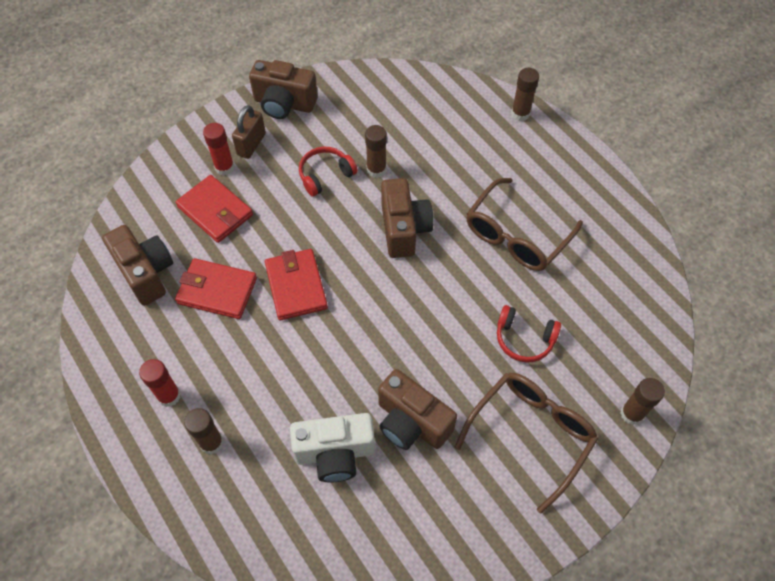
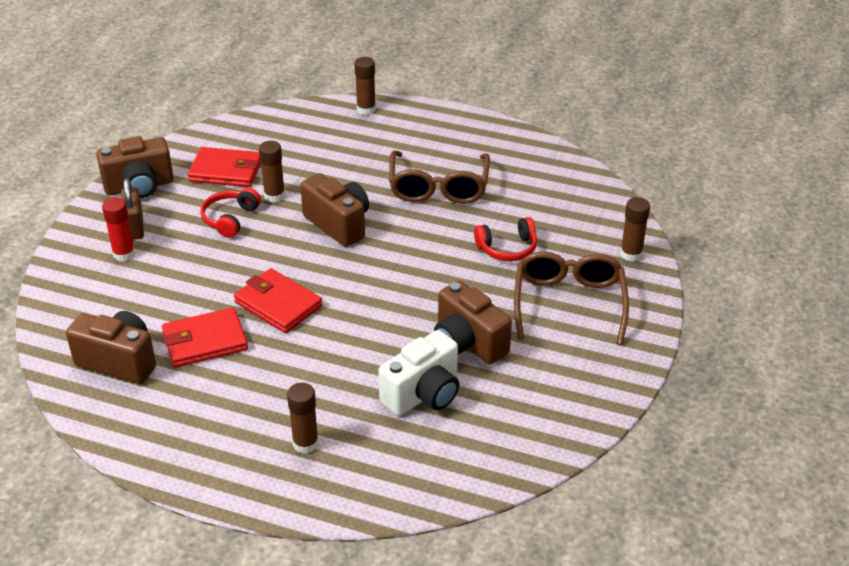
camera: 35 degrees left, 20 degrees down
red glue stick [139,359,181,407] -> none
red wallet [176,175,253,243] -> red wallet moved to [188,147,261,187]
brown camera [378,369,457,450] -> brown camera turned 45 degrees clockwise [434,280,512,364]

